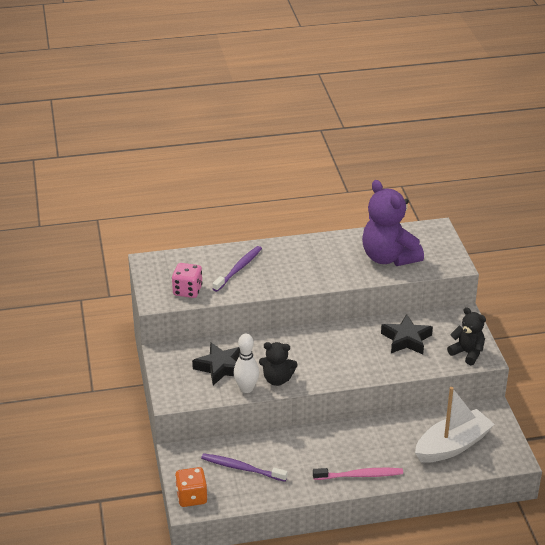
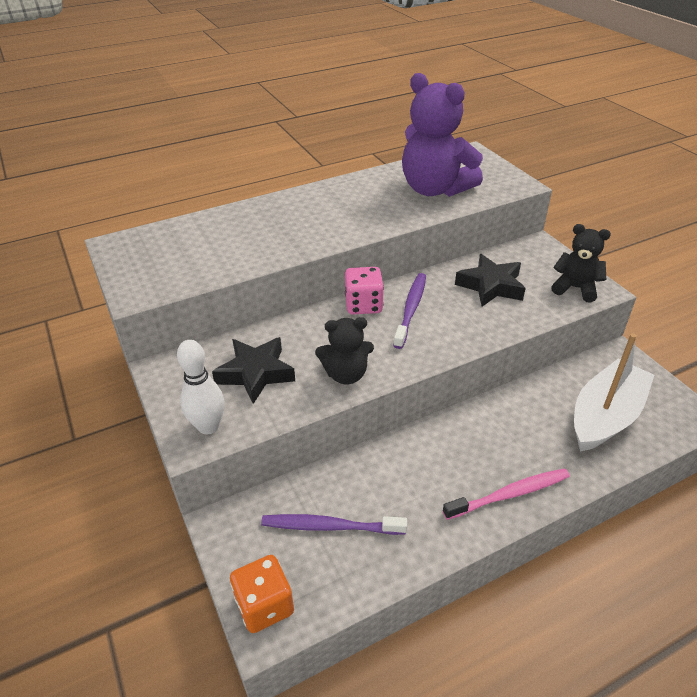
camera: 15 degrees left, 5 degrees up
pink dice [172,263,203,298] -> pink dice moved to [345,267,384,315]
purple toothbrush [213,246,262,292] -> purple toothbrush moved to [393,273,426,349]
white bowling pin [234,334,259,393] -> white bowling pin moved to [177,340,224,434]

